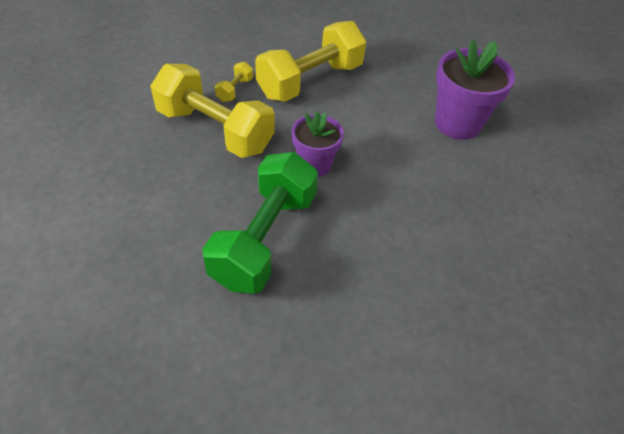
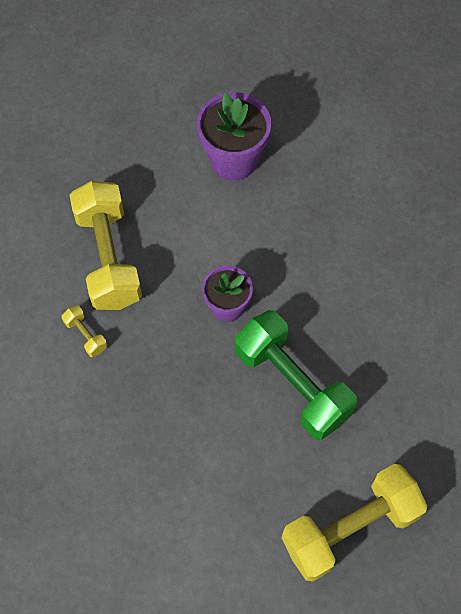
camera: 60 degrees left, 15 degrees up
yellow dumbbell [150,64,275,158] -> yellow dumbbell moved to [281,464,428,582]

